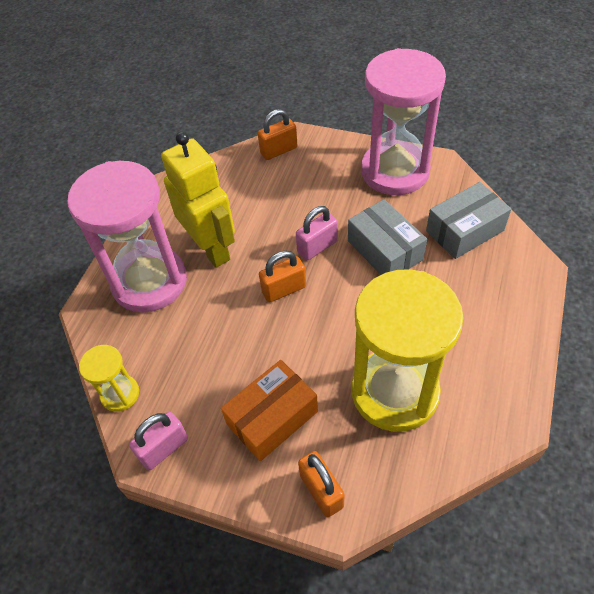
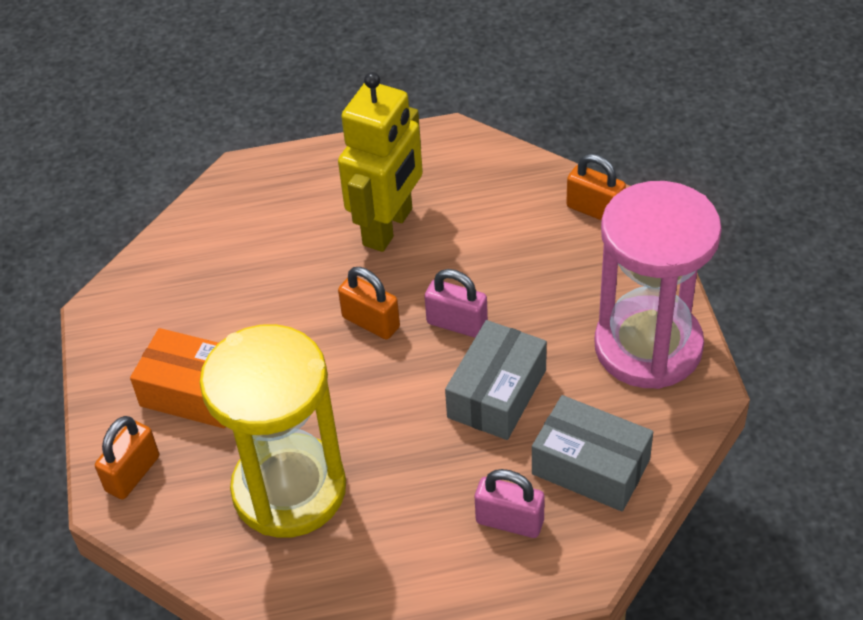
camera: 60 degrees right, 5 degrees down
pink hourglass [67,161,187,313] -> none
yellow hourglass [79,345,139,412] -> none
pink padlock [129,412,188,470] -> pink padlock moved to [475,469,545,538]

